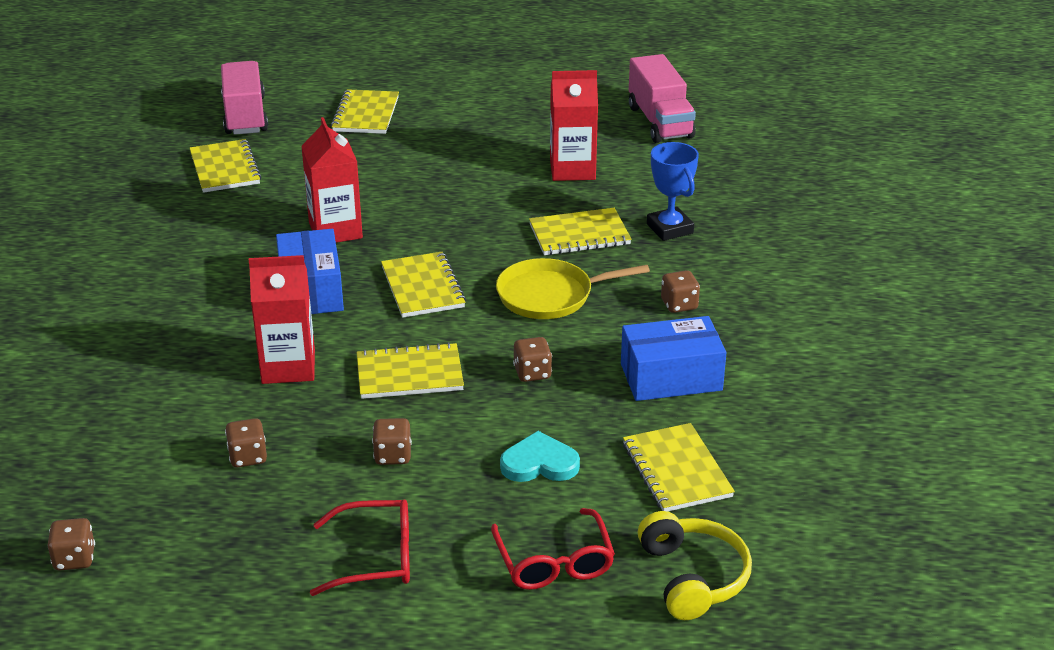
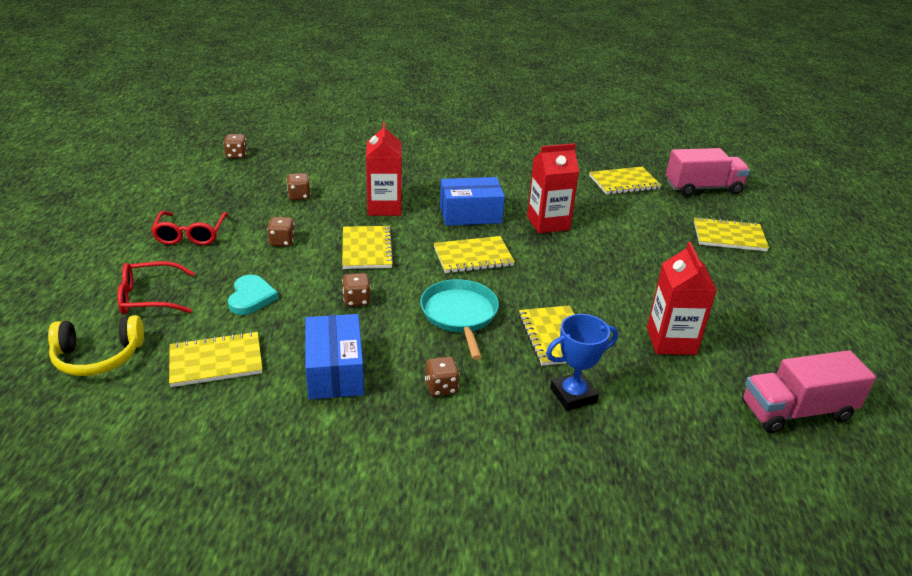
camera: 90 degrees right, 0 degrees up
yellow pan [496,258,650,319] -> turquoise pan [420,279,499,360]

